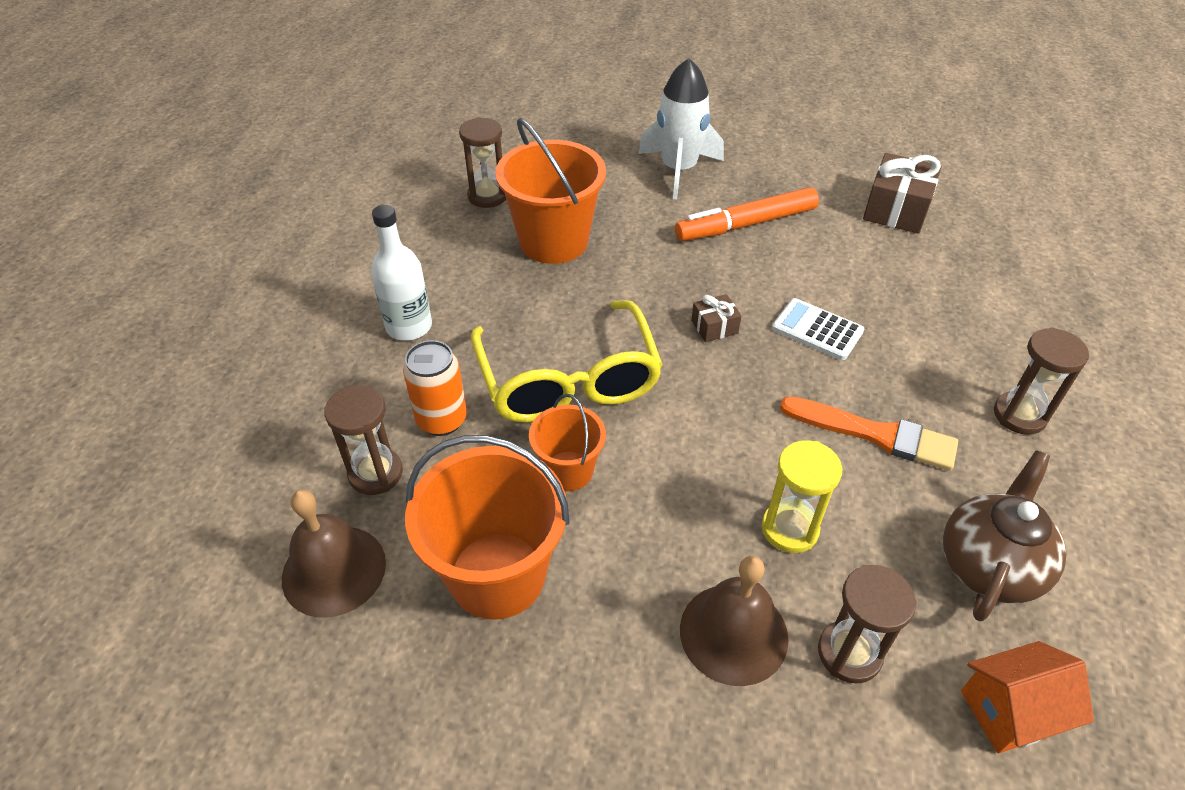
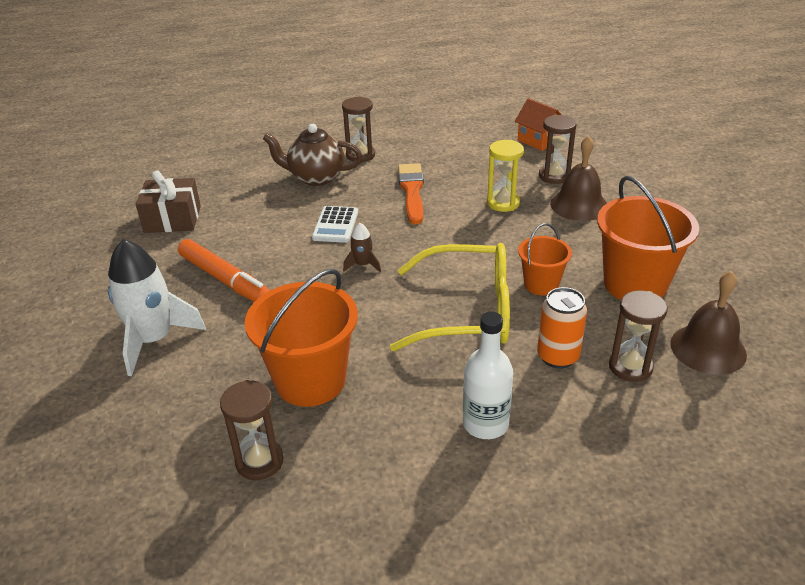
camera: 115 degrees left, 10 degrees down
yellow glasses [471,300,663,422] -> yellow glasses turned 45 degrees clockwise [390,243,510,351]
brown gift [691,294,741,342] -> brown rocket [343,223,381,272]
brown teapot [943,450,1067,621] -> brown teapot moved to [263,124,362,186]

